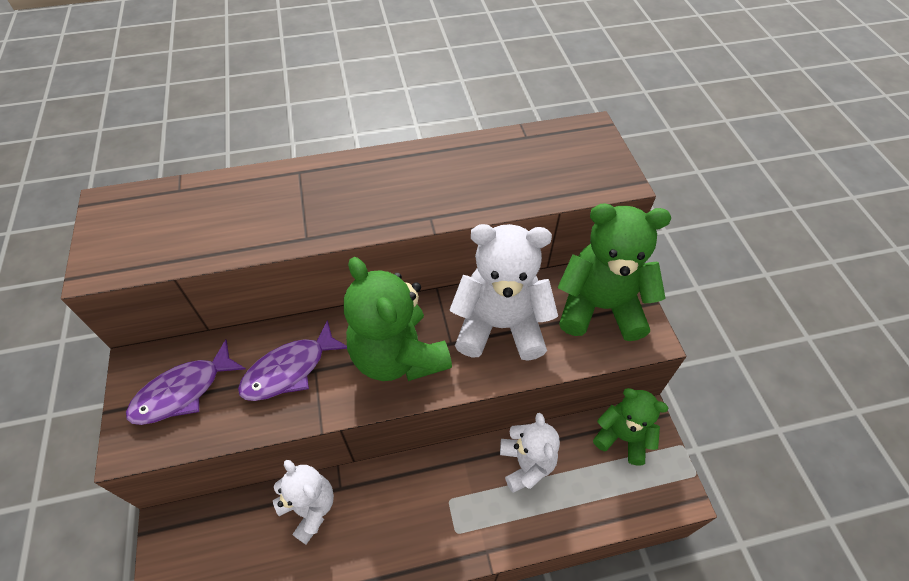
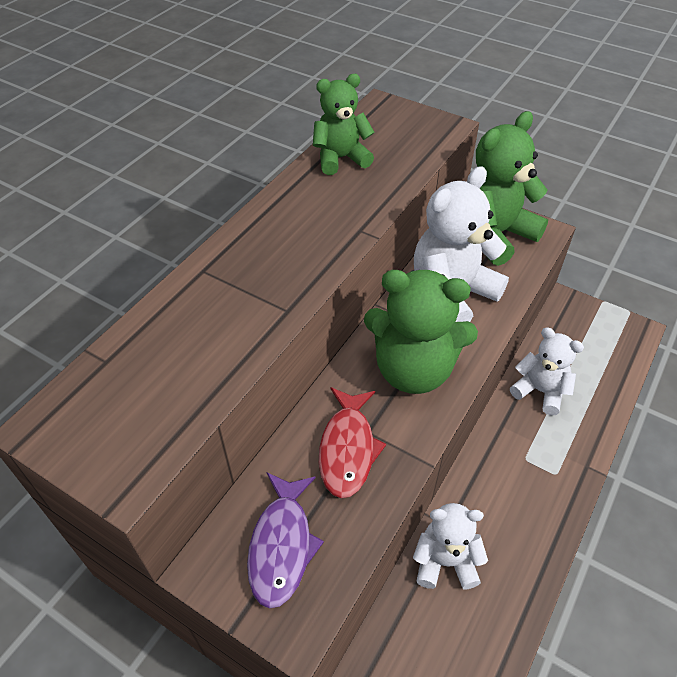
camera: 45 degrees left, 5 degrees down
purple fish [238,320,347,401] -> red fish [319,387,386,498]
green teddy bear [593,388,668,465] -> green teddy bear moved to [313,74,375,175]

